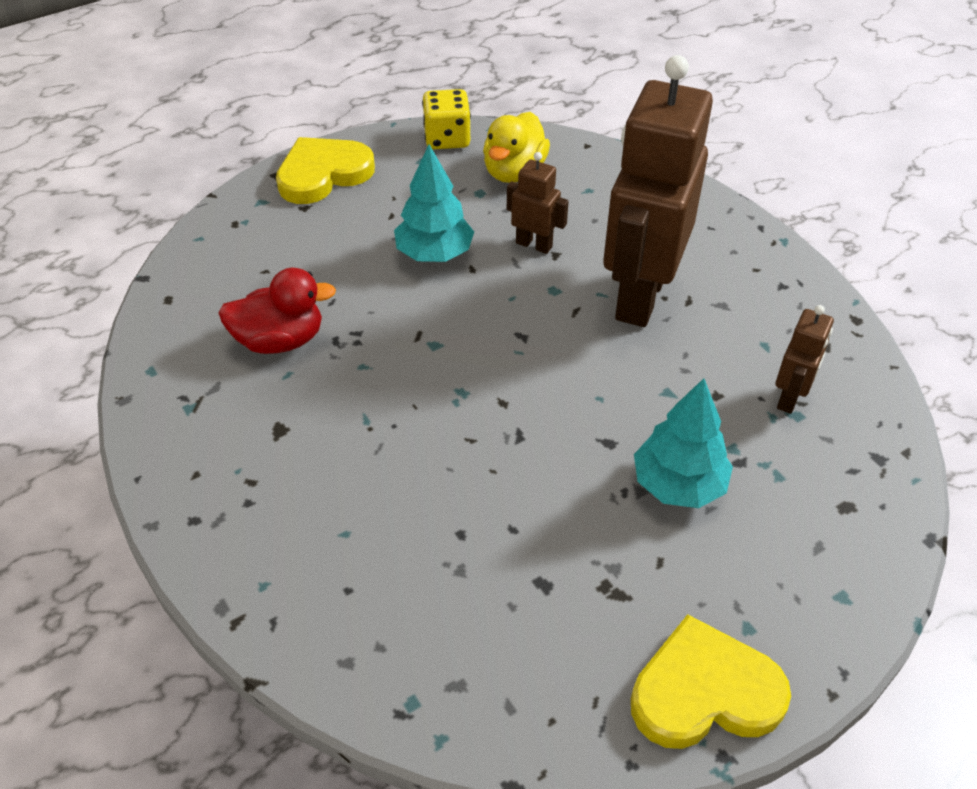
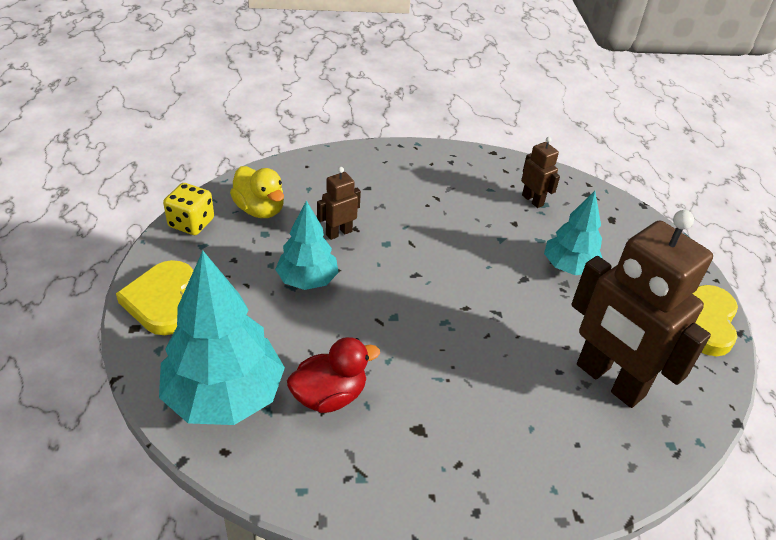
camera: 65 degrees left, 5 degrees down
red duck [219,268,336,354] -> red duck turned 45 degrees clockwise [287,337,380,413]
brown robot [603,55,713,327] -> brown robot moved to [571,210,713,408]
none -> turquoise tree [159,251,285,425]

